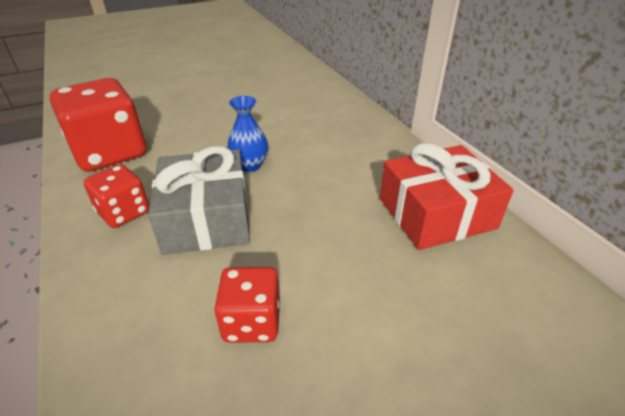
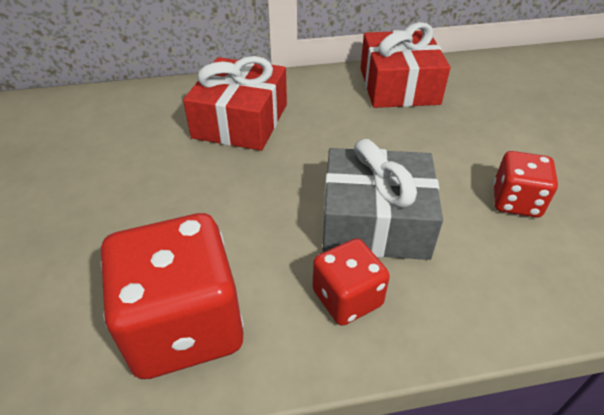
camera: 75 degrees left, 5 degrees up
blue vase [227,96,268,172] -> none
none -> red gift [183,56,287,151]

